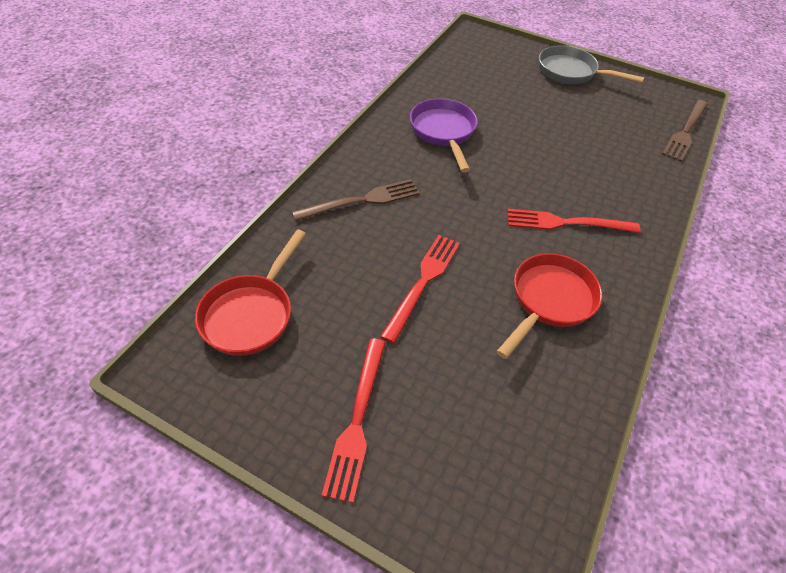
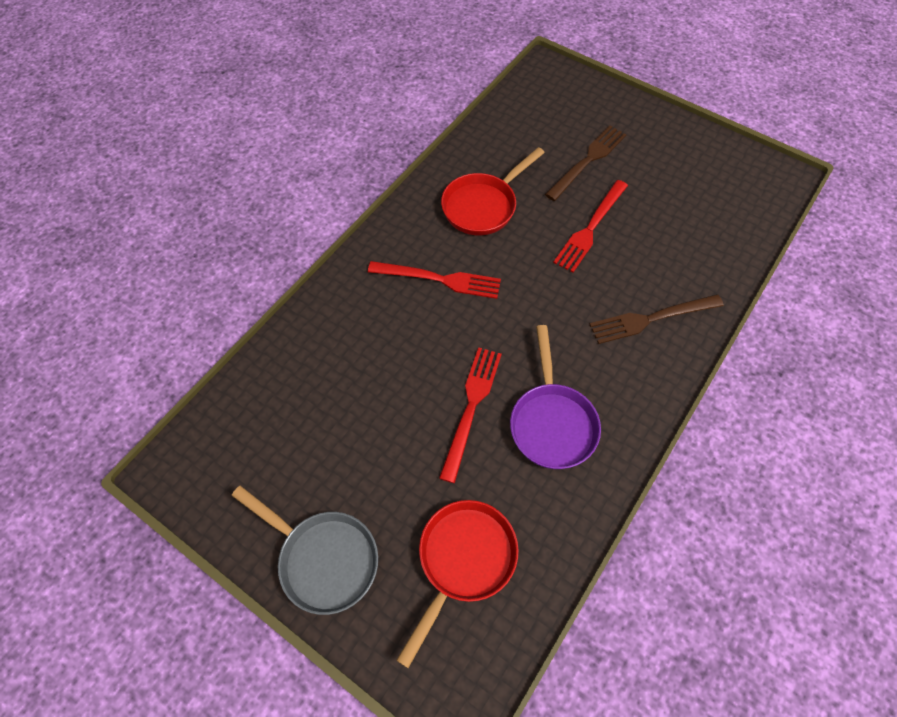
camera: 170 degrees left, 10 degrees up
red pan [195,229,306,356] -> red pan moved to [396,500,519,668]
red fork [322,338,386,503] -> red fork moved to [439,347,502,483]
brown fork [662,100,708,162] -> brown fork moved to [545,126,627,201]

